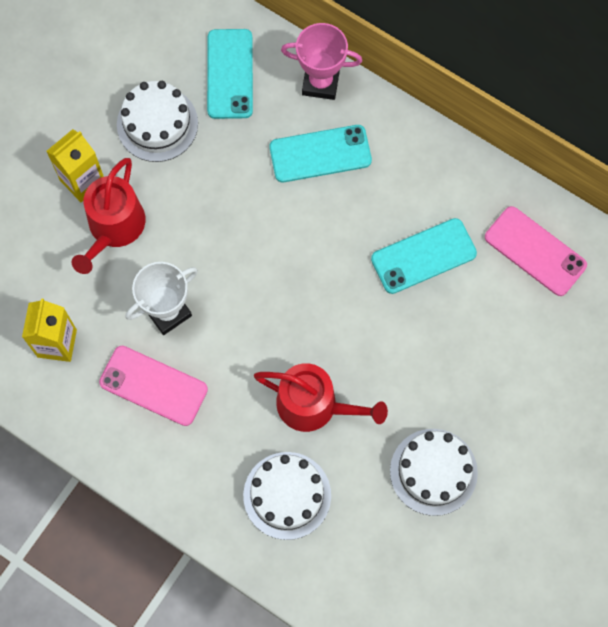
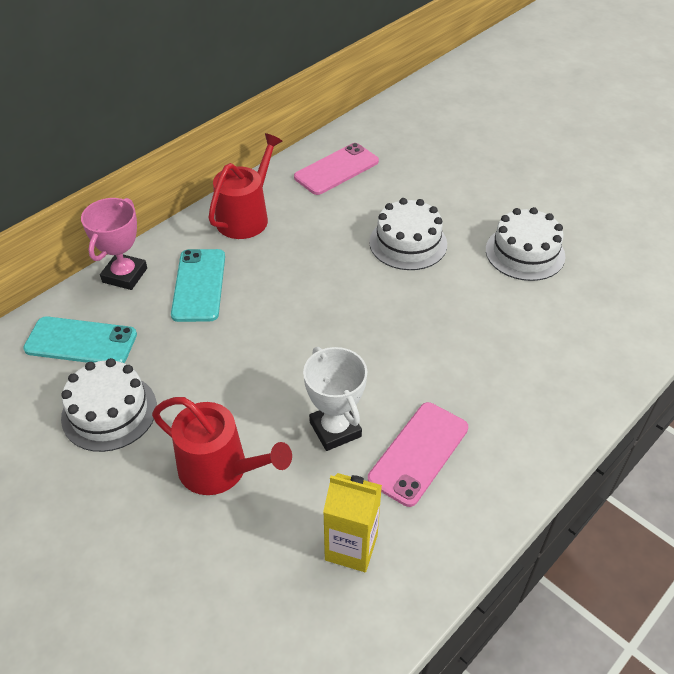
camera: 80 degrees left, 25 degrees down
yellow carton [46,129,104,202] -> none
white cake [243,452,331,540] -> white cake moved to [369,198,447,270]
red watering can [254,363,388,432] -> red watering can moved to [208,133,282,239]
turquoise phone [371,218,477,294] -> none

